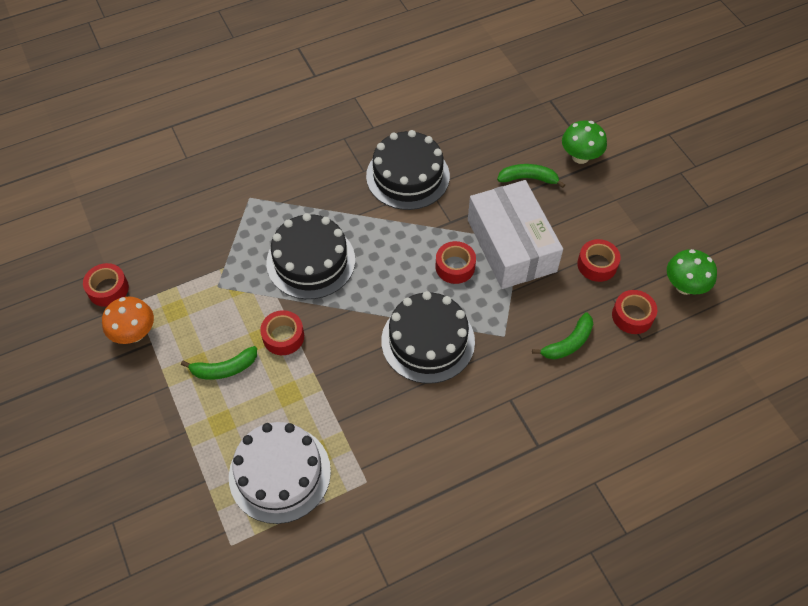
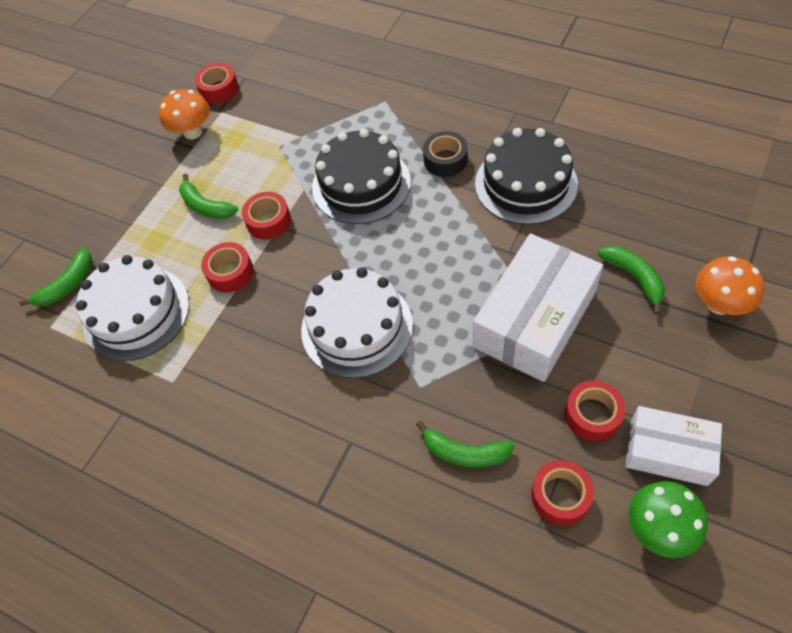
camera: 60 degrees right, 0 degrees up
black cake [381,291,475,384] -> white cake [301,267,413,378]
red tape [435,241,476,284] -> red tape moved to [201,242,254,292]
green mushroom [562,120,607,164] -> orange mushroom [696,256,764,315]
none -> green banana [19,248,92,307]
none -> black tape [423,131,468,177]
none -> white box [625,406,722,486]

